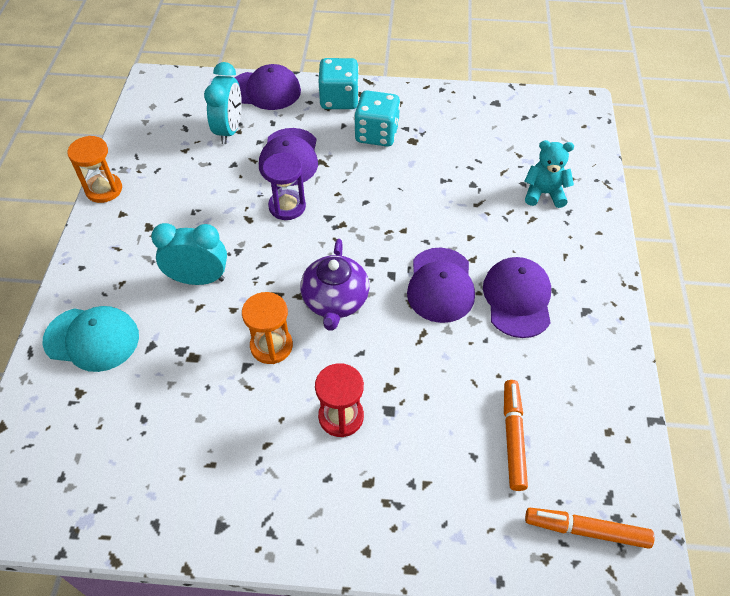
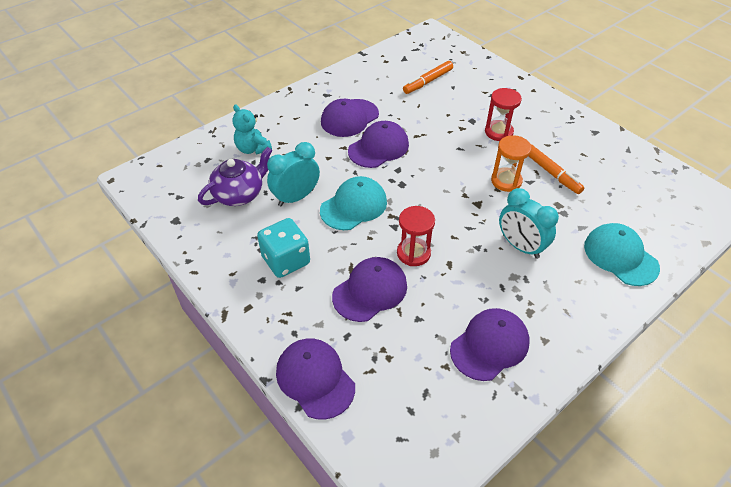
camera: 135 degrees left, 5 degrees down
orange hourglass [68,136,122,203] -> none
turquoise clock [204,62,242,144] -> turquoise clock moved to [267,142,320,206]
purple hourglass [263,153,306,220] -> red hourglass [397,206,435,266]
purple teapot [300,239,369,331] -> purple teapot moved to [198,147,273,206]
turquoise dice [318,58,359,109] -> none
orange marker [525,508,655,549] -> orange marker moved to [529,144,584,194]
none -> turquoise cap [320,176,387,230]
none -> purple cap [450,308,530,381]

